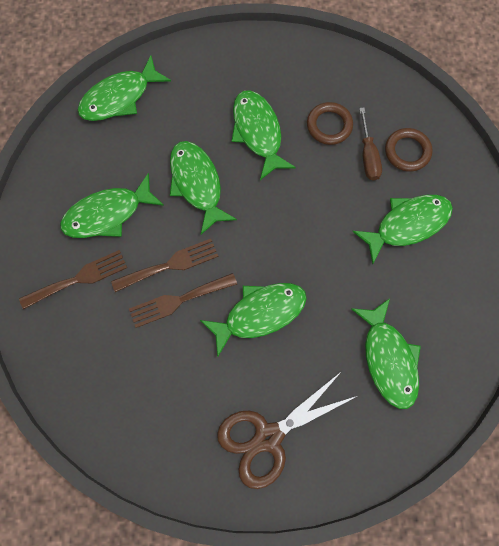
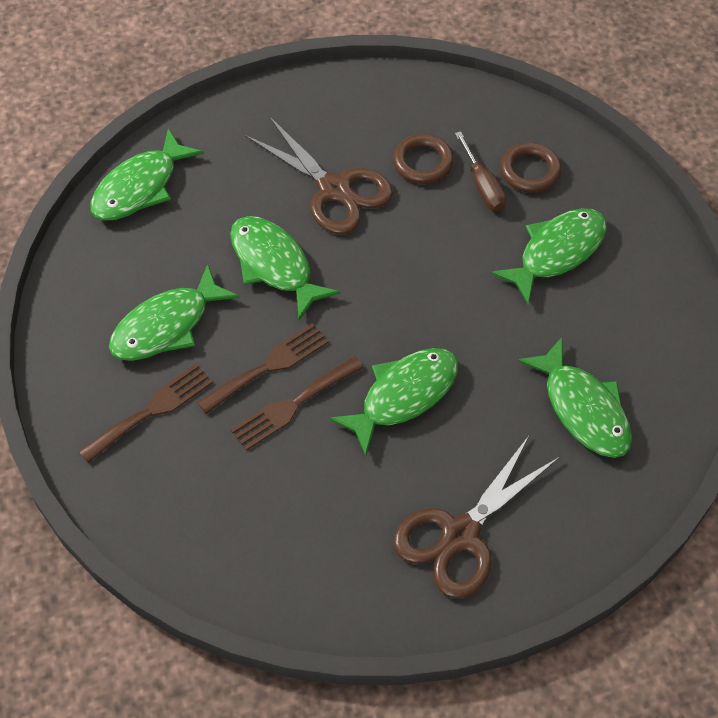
camera: 15 degrees left, 15 degrees down
green fish [232,90,296,180] -> brown scissors [245,116,393,234]

